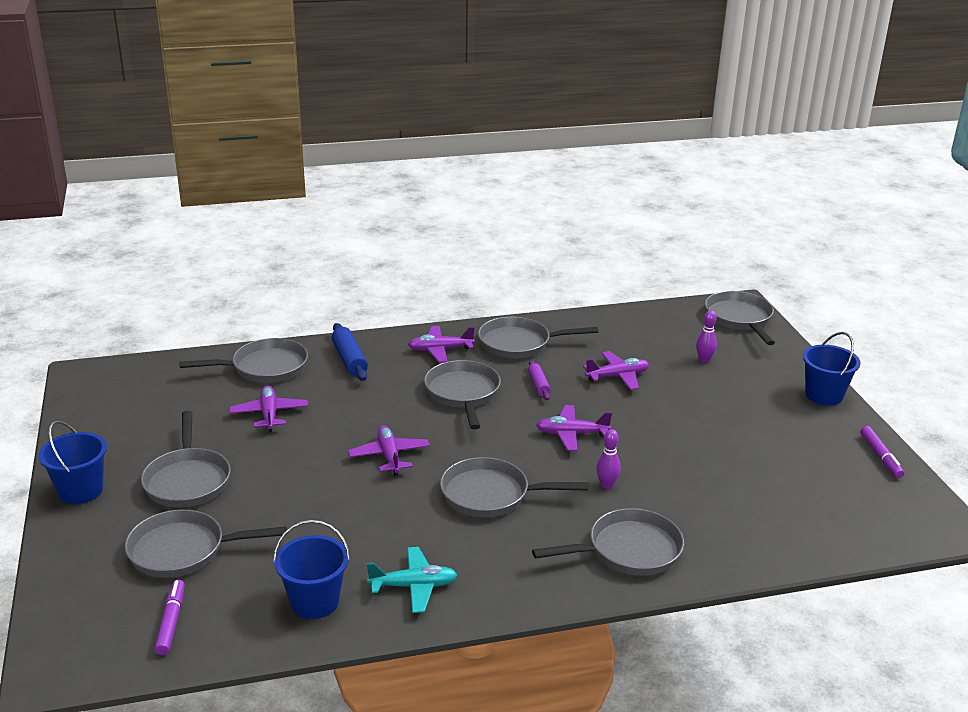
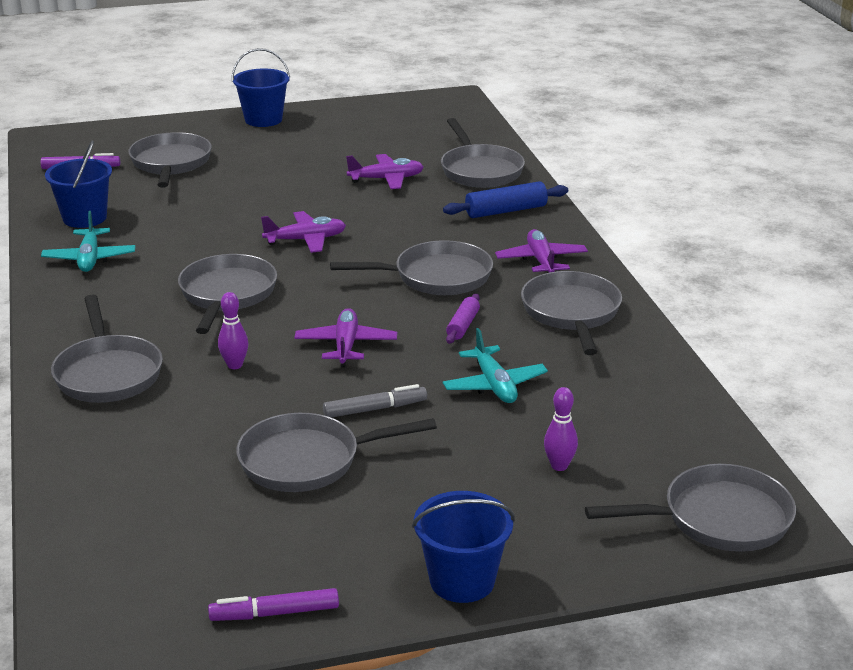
camera: 90 degrees right, 0 degrees up
grey pan [141,411,231,508] -> grey pan moved to [236,413,437,492]
purple rolling pin [528,360,551,400] -> purple rolling pin turned 60 degrees counterclockwise [446,294,480,344]
purple plane [583,351,649,390] -> turquoise plane [443,328,548,403]
none -> grey marker [323,384,427,418]

